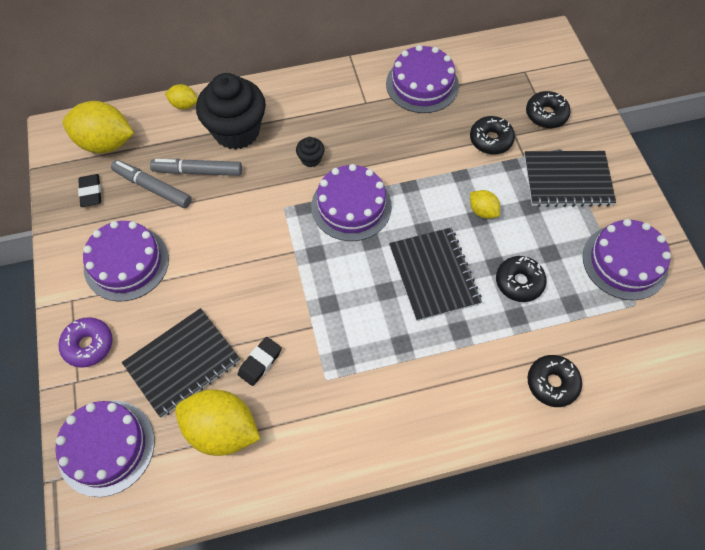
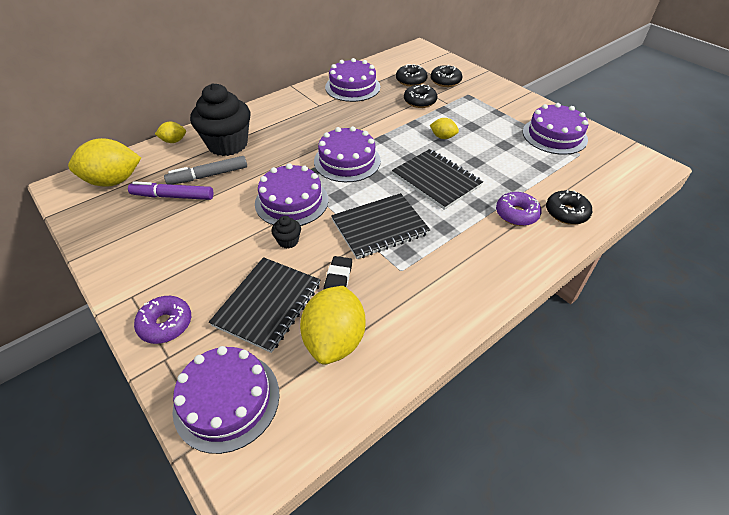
camera: 25 degrees left, 15 degrees down
black eraser [78,174,101,207] -> none
purple cake [83,221,169,302] -> purple cake moved to [255,163,328,226]
grey marker [111,160,192,208] -> purple marker [128,181,213,200]
yellow lemon [175,389,260,456] -> yellow lemon turned 75 degrees counterclockwise [300,286,365,365]
black cupcake [296,137,325,167] -> black cupcake moved to [271,216,301,249]
black donut [496,256,547,302] -> black donut moved to [396,64,427,87]
black notebook [524,151,616,207] -> black notebook moved to [331,193,430,259]
none -> purple donut [496,192,542,226]

